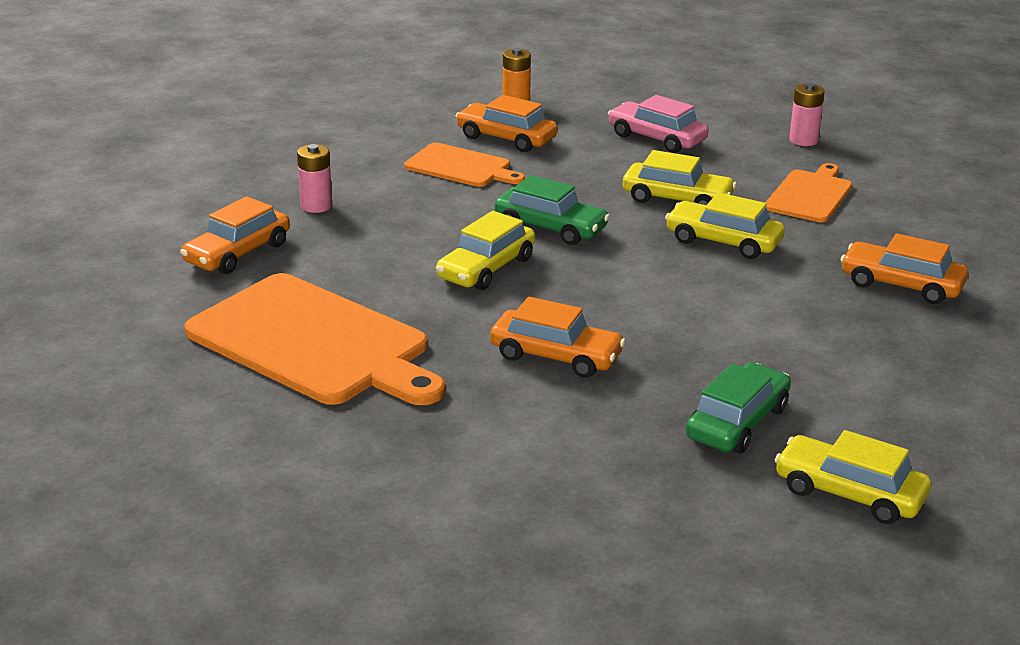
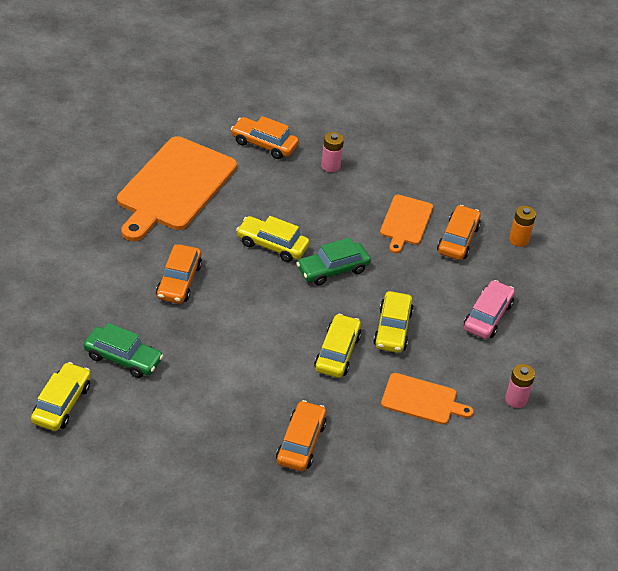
camera: 75 degrees right, 15 degrees up
green car [495,175,610,245] -> green car turned 45 degrees clockwise [297,238,370,286]

